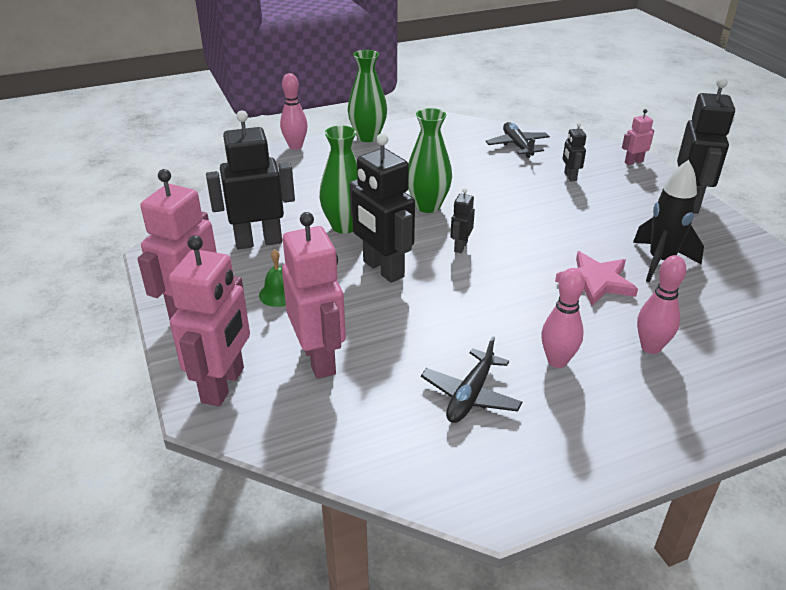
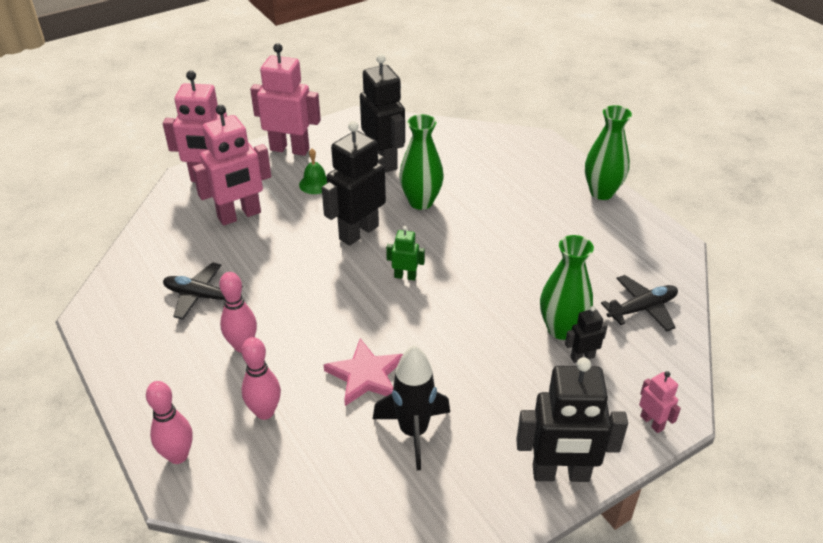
camera: 80 degrees right, 5 degrees up
pink bowling pin [280,73,308,150] -> pink bowling pin moved to [146,381,193,464]
green vase [408,108,452,213] -> green vase moved to [540,235,594,340]
black robot [450,188,475,253] -> green robot [386,226,425,280]

